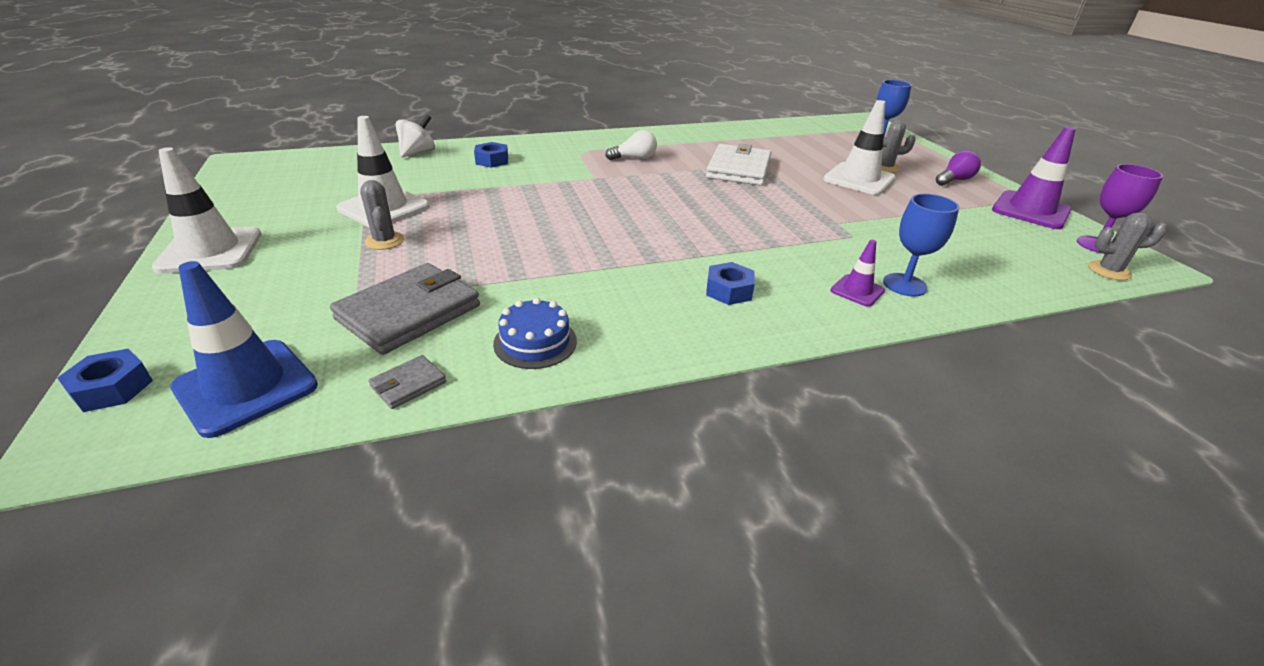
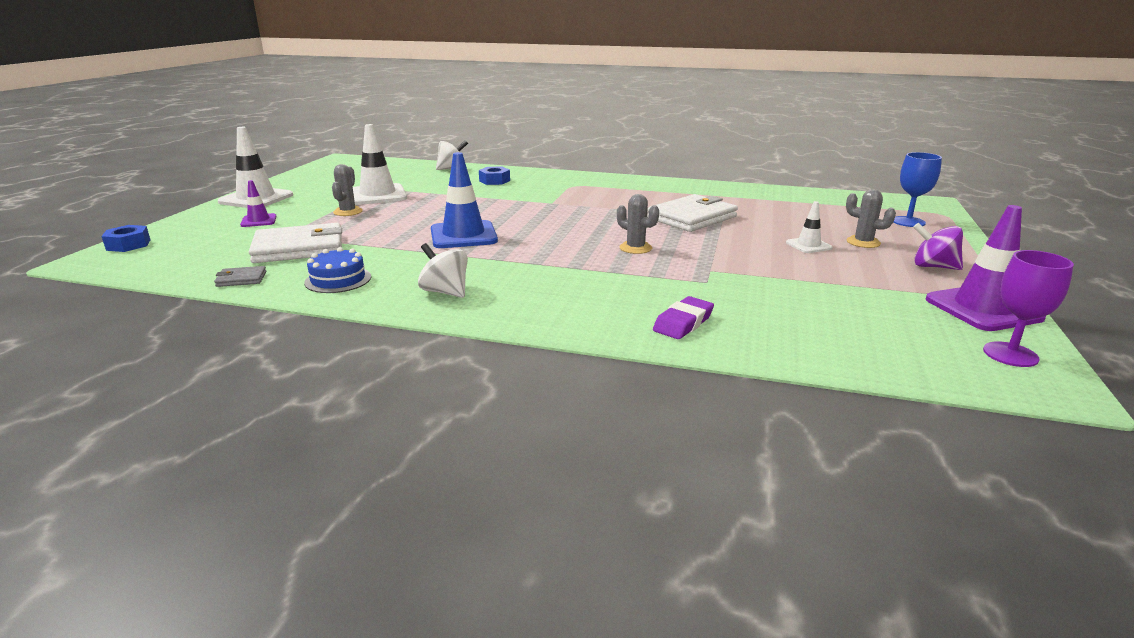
camera: 35 degrees right, 10 degrees down
blue traffic cone [170,261,318,438] -> blue traffic cone moved to [431,152,498,248]
grey wallet [330,263,480,355] -> white wallet [249,223,342,263]
white light bulb [605,130,657,160] -> none
blue nut [706,262,755,305] -> none
white traffic cone [824,100,896,195] -> white traffic cone [786,201,833,253], size x0.53
purple traffic cone [830,240,885,307] -> purple traffic cone moved to [240,180,277,227]
blue goblet [883,194,959,297] -> purple eraser [653,296,714,339]
purple light bulb [936,150,981,186] -> purple spinning top [913,223,963,270]
grey cactus [1088,212,1167,280] -> grey cactus moved to [617,194,659,254]
none -> white spinning top [418,243,468,298]

